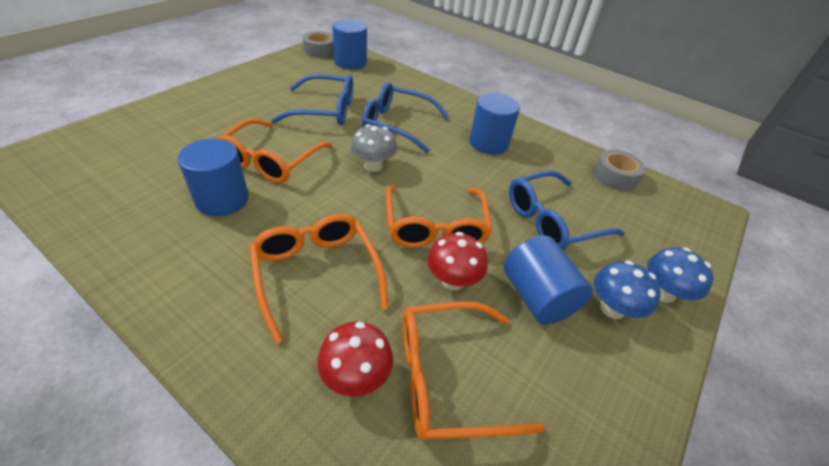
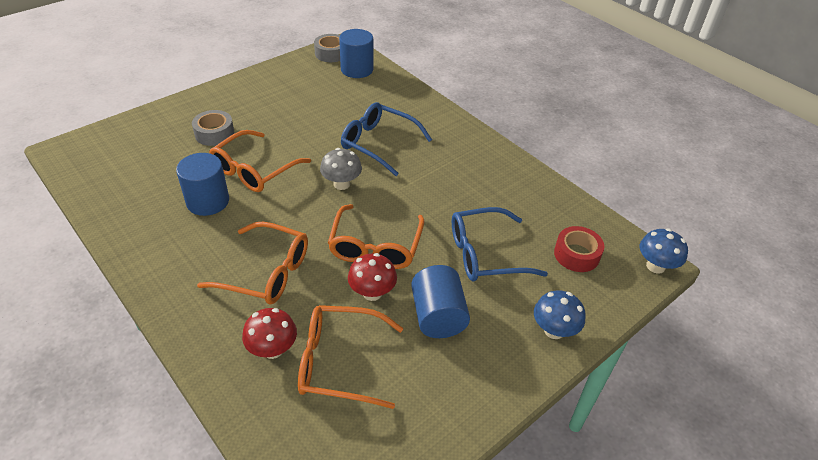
camera: 15 degrees right, 0 degrees up
orange glasses [249,214,389,344] -> orange glasses turned 120 degrees clockwise [197,222,308,304]
blue glasses [271,74,353,125] -> none
blue cylinder [469,93,520,155] -> none
grey tape [593,150,646,191] -> grey tape moved to [192,110,234,146]
blue mushroom [594,260,661,319] -> blue mushroom moved to [640,228,688,274]
none -> red tape [554,226,604,272]

